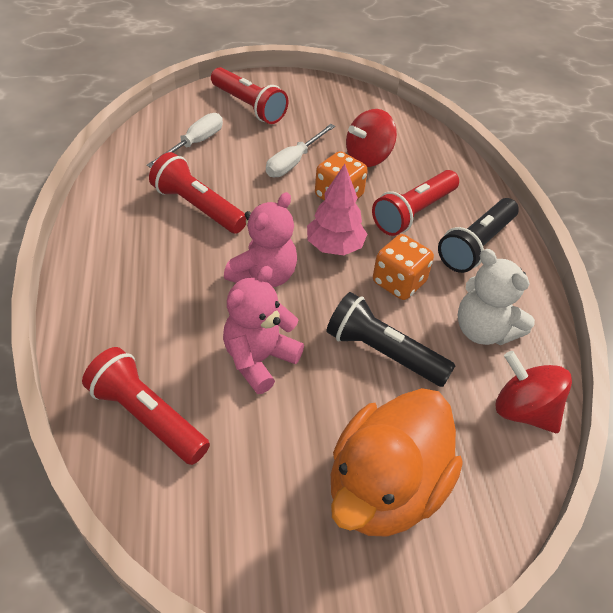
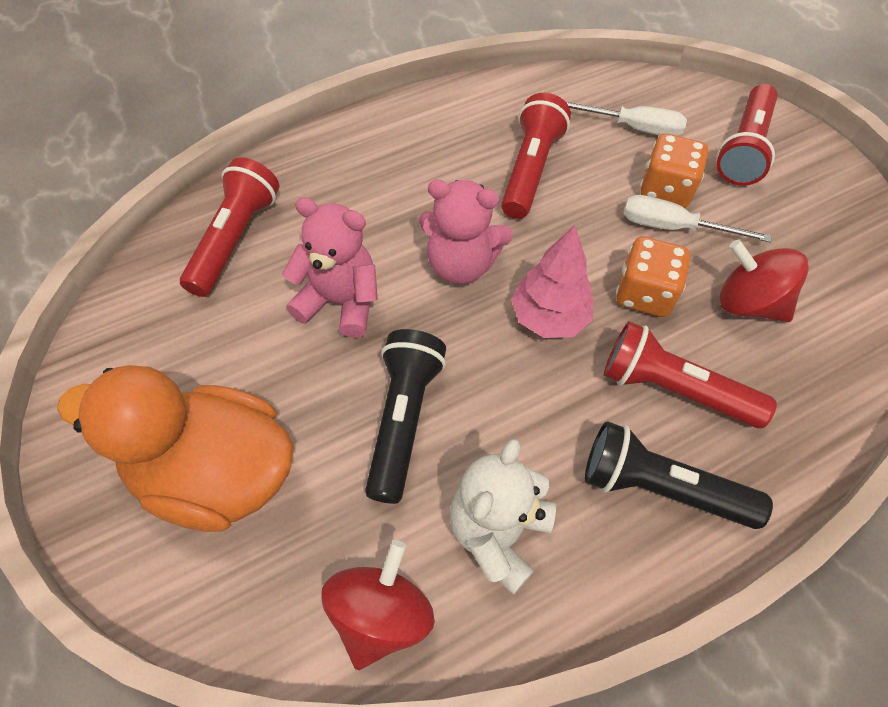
camera: 70 degrees right, 10 degrees up
orange dice [373,234,434,300] -> orange dice moved to [640,133,708,208]

